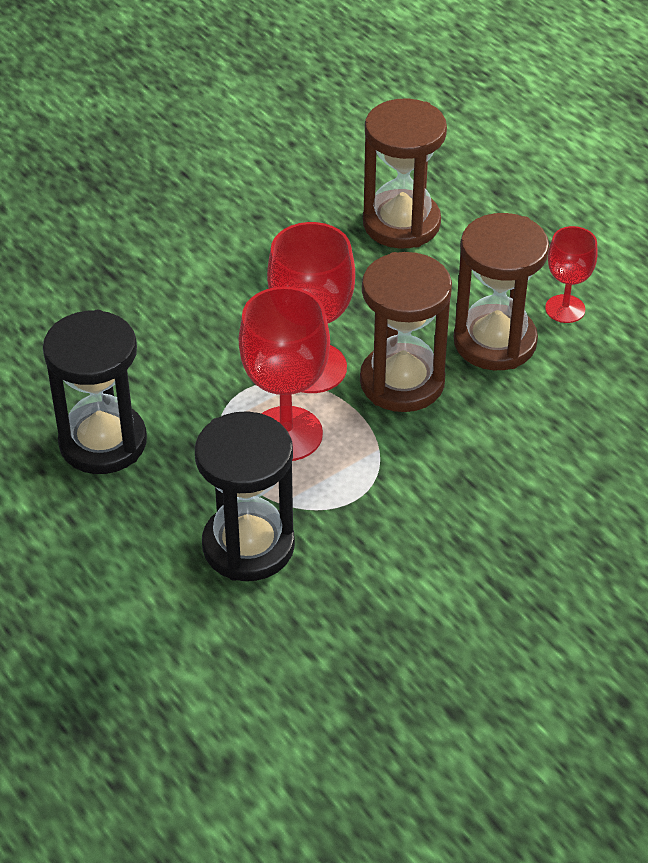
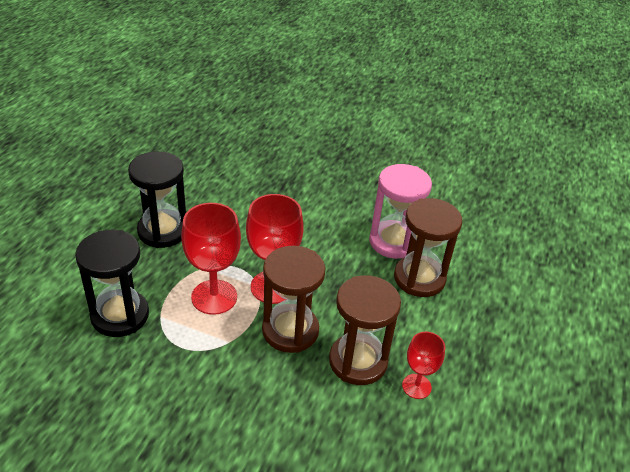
camera: 55 degrees right, 5 degrees down
none -> pink hourglass [369,164,432,259]

